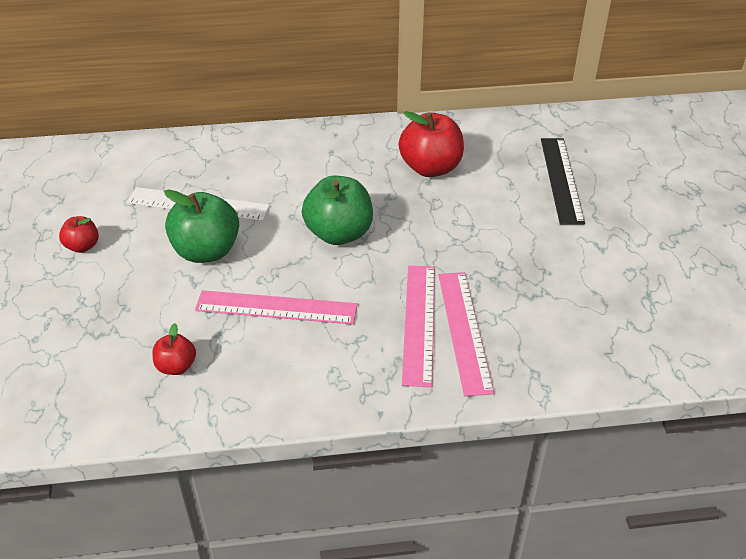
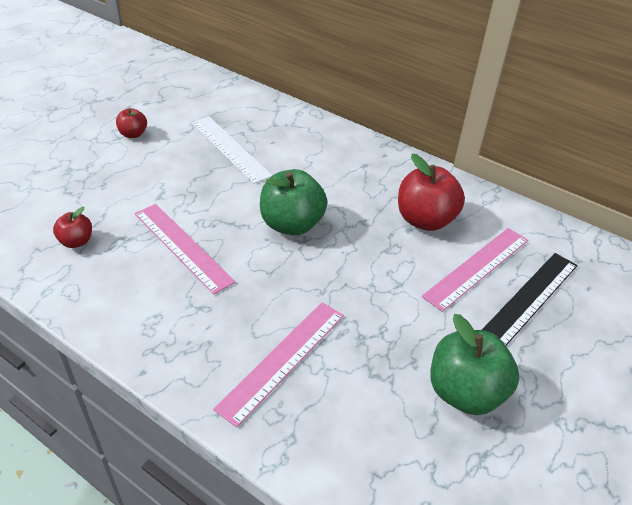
camera: 40 degrees right, 0 degrees up
green apple [164,189,239,263] -> green apple moved to [430,314,519,415]
pink ruler [402,265,435,387] -> pink ruler moved to [422,228,528,312]

